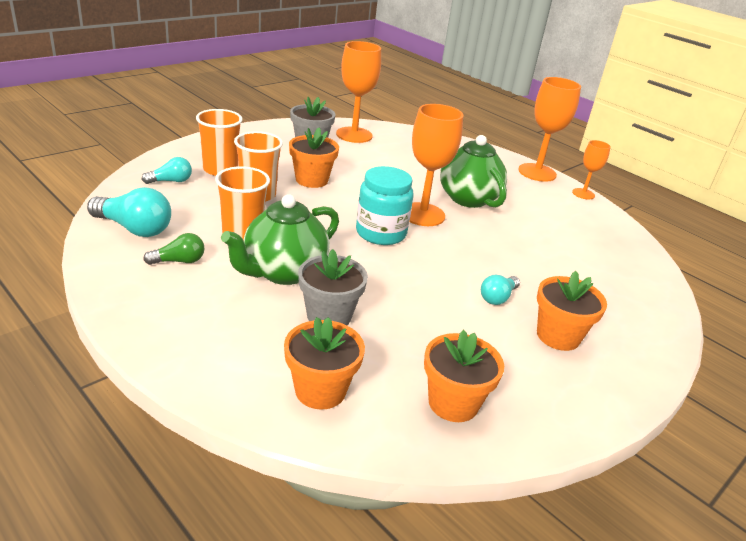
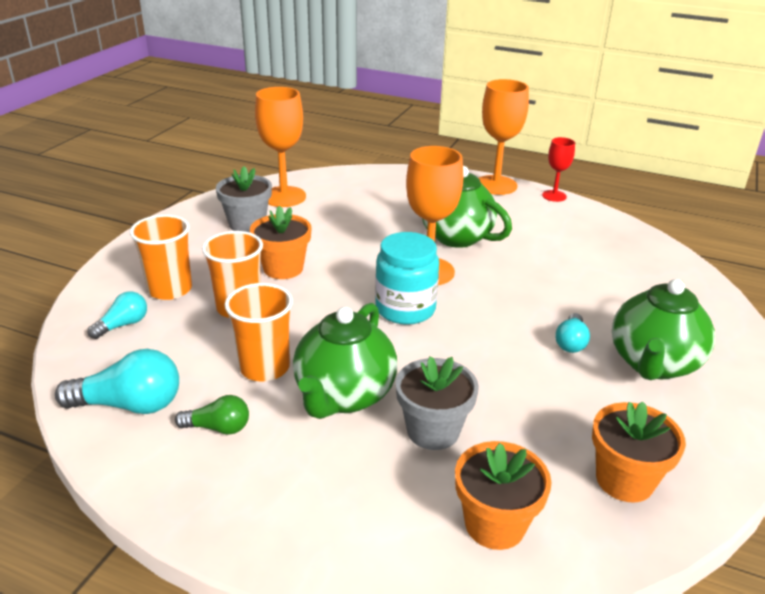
camera: 20 degrees left, 0 degrees up
green light bulb [143,233,205,265] -> green light bulb turned 45 degrees clockwise [175,395,249,435]
orange flower pot [537,271,607,351] -> green teapot [612,279,715,380]
orange goblet [572,140,611,199] -> red goblet [542,137,575,202]

